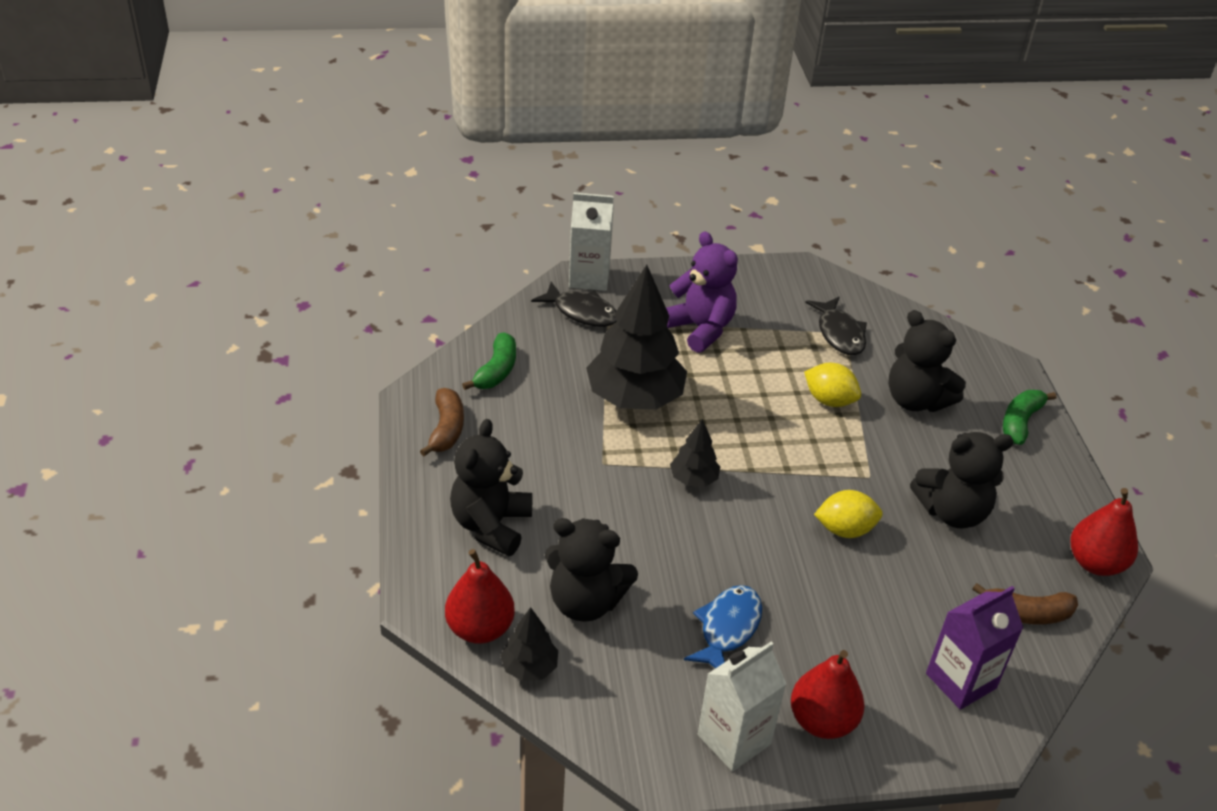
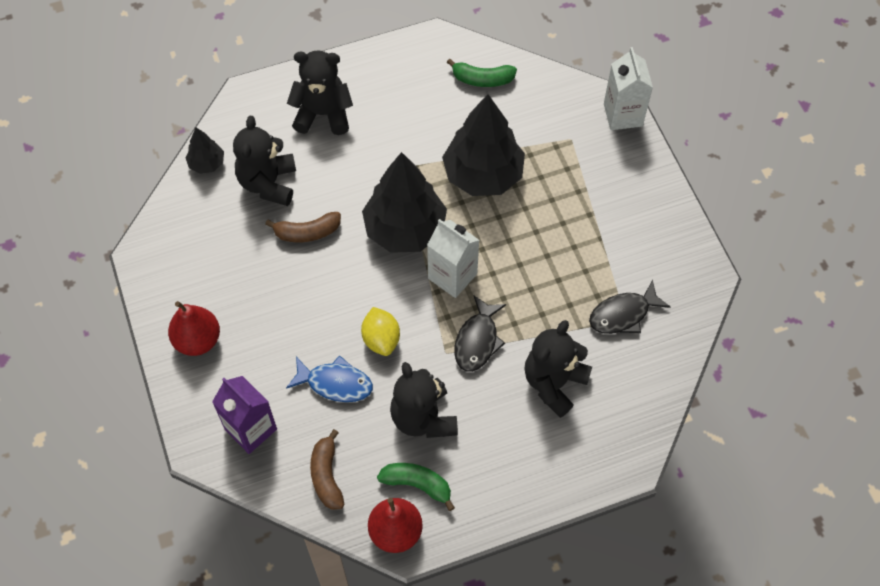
camera: 80 degrees right, 20 degrees up
brown banana [420,388,464,456] -> brown banana moved to [265,212,341,242]
red pear [445,549,515,644] -> none
black fish [531,282,617,327] -> black fish moved to [454,295,506,372]
purple teddy bear [666,231,738,353] -> none
black tree [670,419,720,487] -> black tree [362,152,447,253], size x2.11
blue fish [684,585,762,668] -> blue fish moved to [286,355,373,402]
white carton [698,642,786,771] -> white carton moved to [427,219,479,298]
yellow lemon [804,363,861,407] -> none
green banana [1003,390,1056,445] -> green banana moved to [377,463,455,511]

